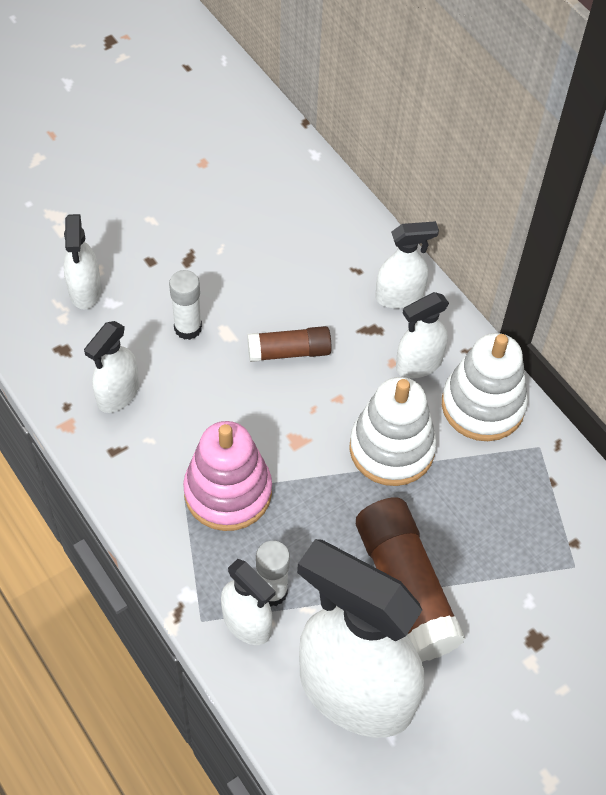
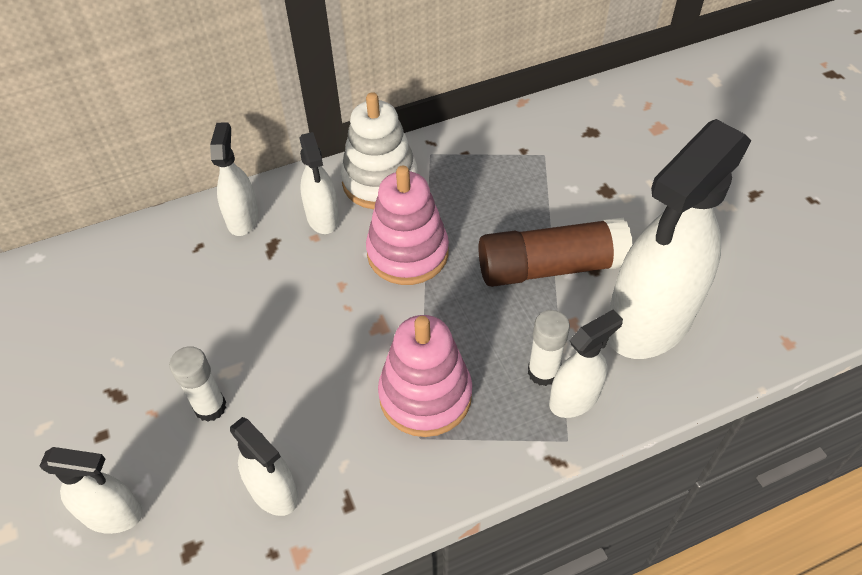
camera: 75 degrees left, 5 degrees down
brown glue stick [247,326,332,362] -> none
white stacking toy [349,377,437,486] -> pink stacking toy [366,166,449,285]

